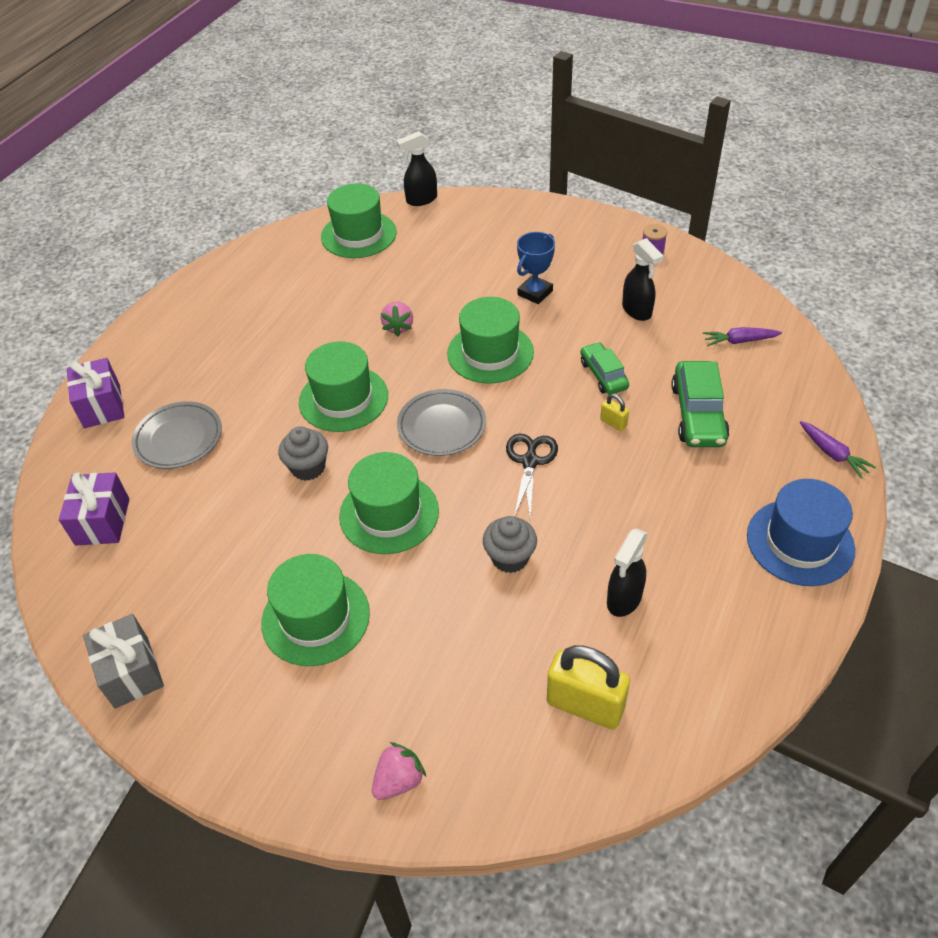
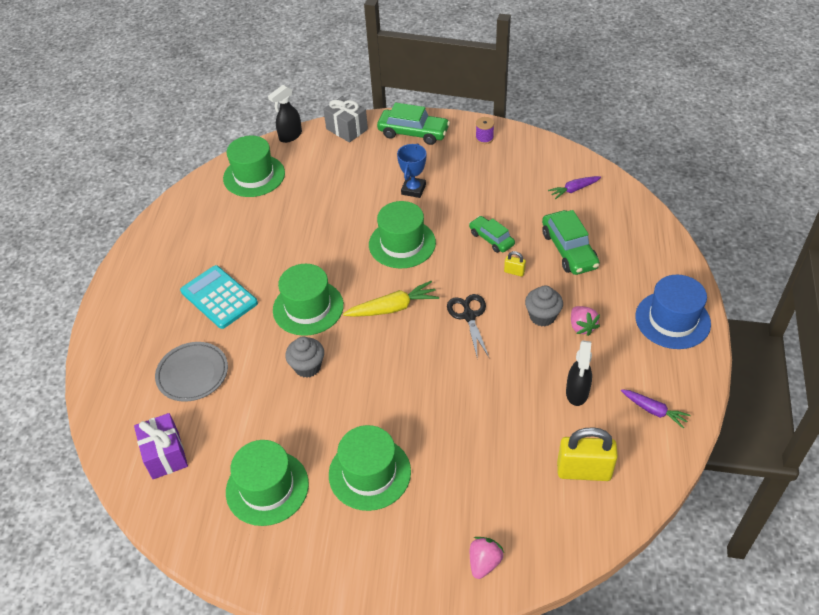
camera: 20 degrees left, 0 degrees up
purple gift [67,358,124,428] -> none
grey gift [83,614,164,709] -> grey gift moved to [323,96,368,143]
green hat [339,452,439,554] -> green hat moved to [226,440,309,526]
pink strawberry [381,302,413,336] -> pink strawberry moved to [571,306,600,336]
grey plate [397,389,486,456] -> yellow carrot [343,281,439,317]
grey cupcake [483,516,537,573] -> grey cupcake moved to [525,286,563,326]
black spray bottle [622,238,664,321] -> none
purple carrot [800,421,876,479] -> purple carrot moved to [621,389,691,428]
none -> turquoise calculator [180,265,258,329]
none -> green car [377,102,450,145]

